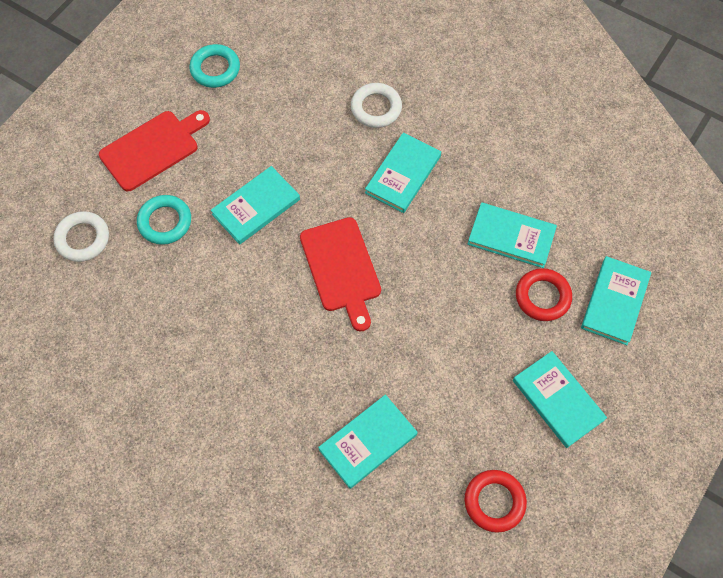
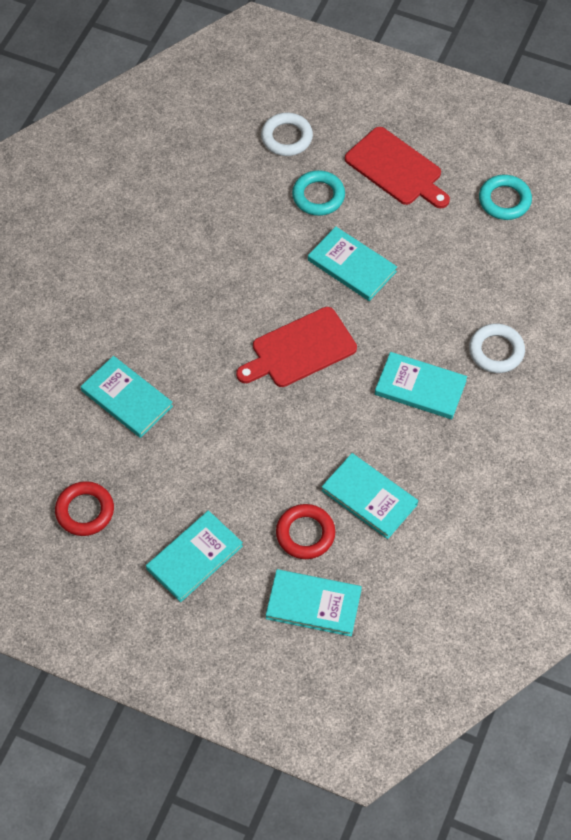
camera: 80 degrees right, 5 degrees down
turquoise book [467,202,557,268] -> turquoise book turned 60 degrees counterclockwise [321,453,418,539]

